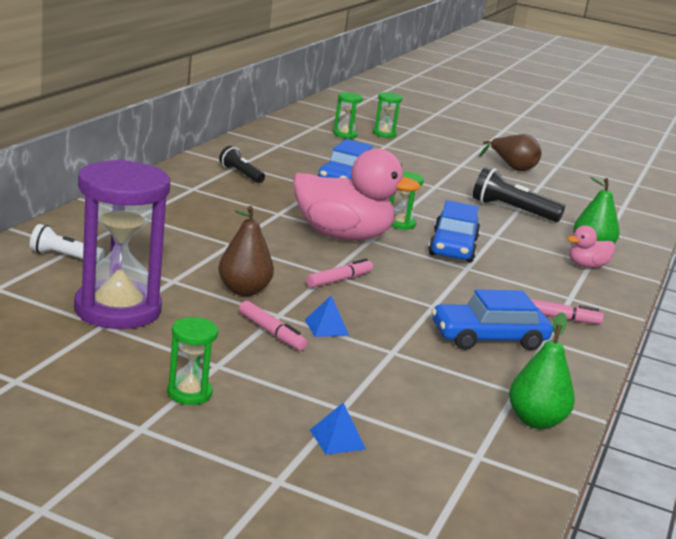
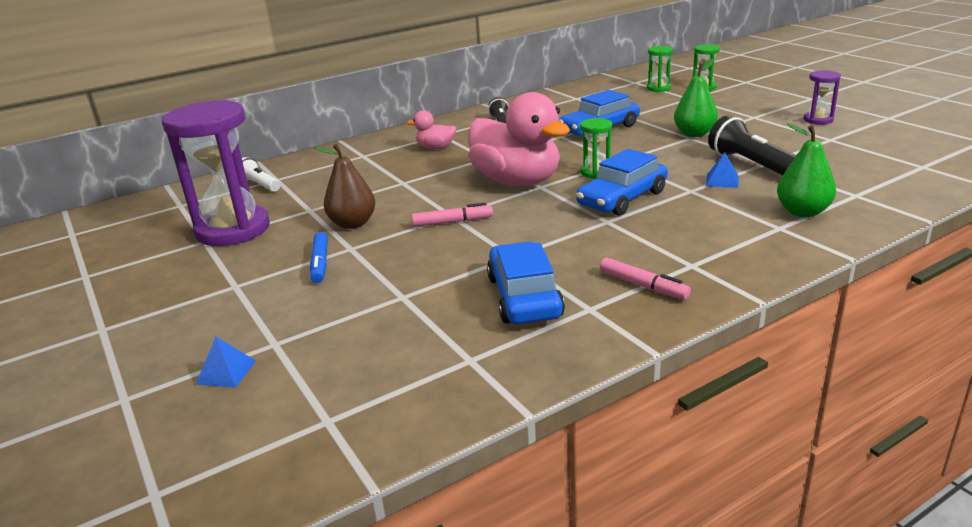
camera: 40 degrees right, 5 degrees up
green hourglass [167,317,218,405] -> none
pink marker [239,301,307,351] -> blue marker [310,232,328,283]
blue pyramid [305,295,349,337] -> blue pyramid moved to [706,153,739,188]
blue car [431,289,553,350] -> blue car turned 60 degrees clockwise [487,242,565,324]
brown pear [480,134,541,171] -> purple hourglass [804,70,841,125]
green pear [509,312,575,429] -> green pear moved to [674,59,718,137]
pink duck [567,225,615,268] -> pink duck moved to [407,110,456,149]

